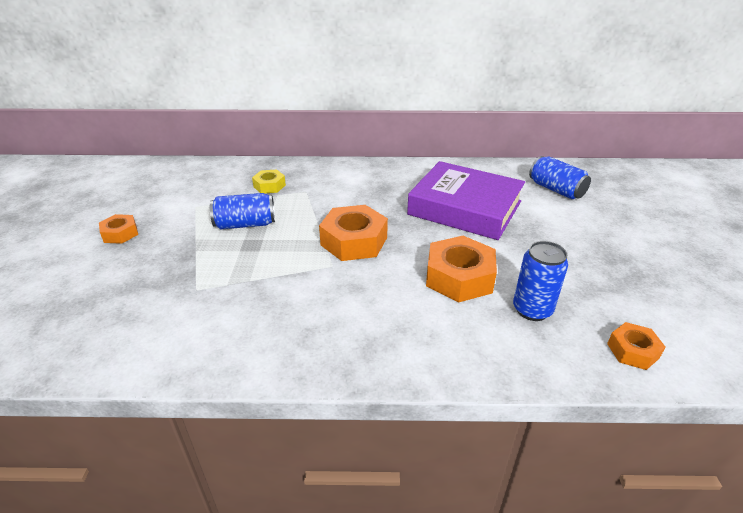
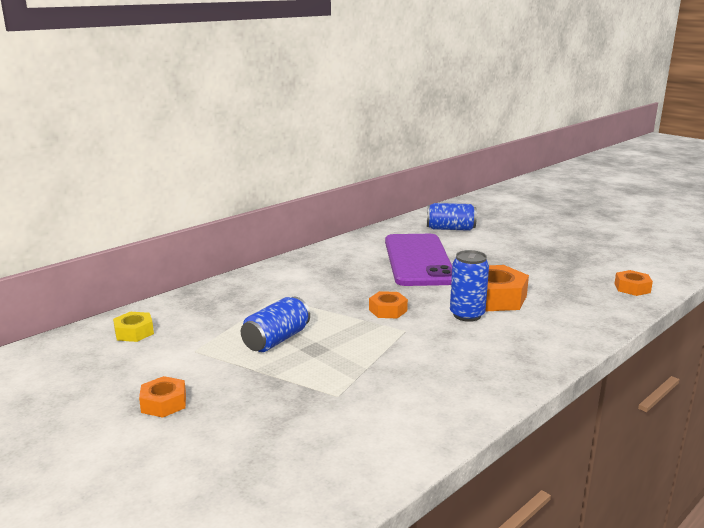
camera: 45 degrees left, 15 degrees down
yellow nut [252,169,286,193] -> yellow nut moved to [113,312,154,342]
orange nut [319,205,388,261] -> orange nut [369,291,408,319], size x0.55
purple book [407,161,525,240] -> purple phone [385,234,452,286]
blue can [513,241,568,321] -> blue can moved to [450,250,489,322]

